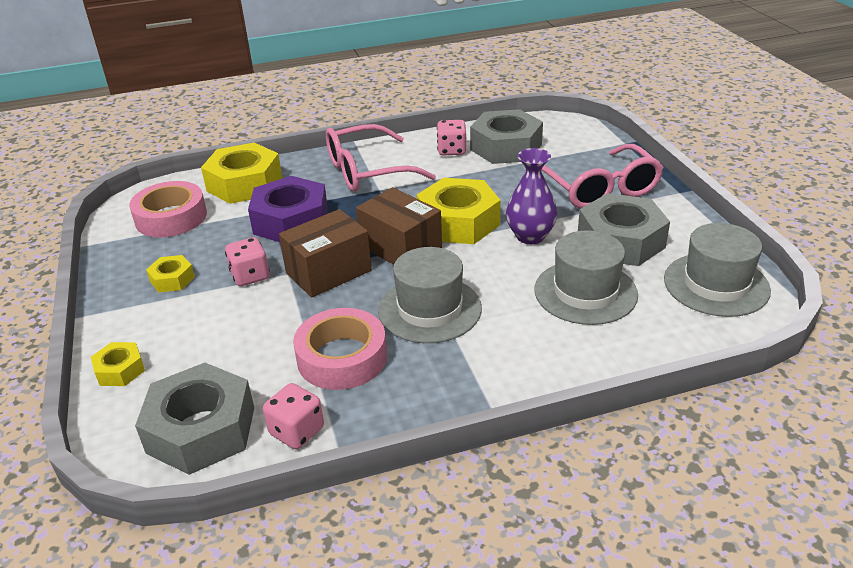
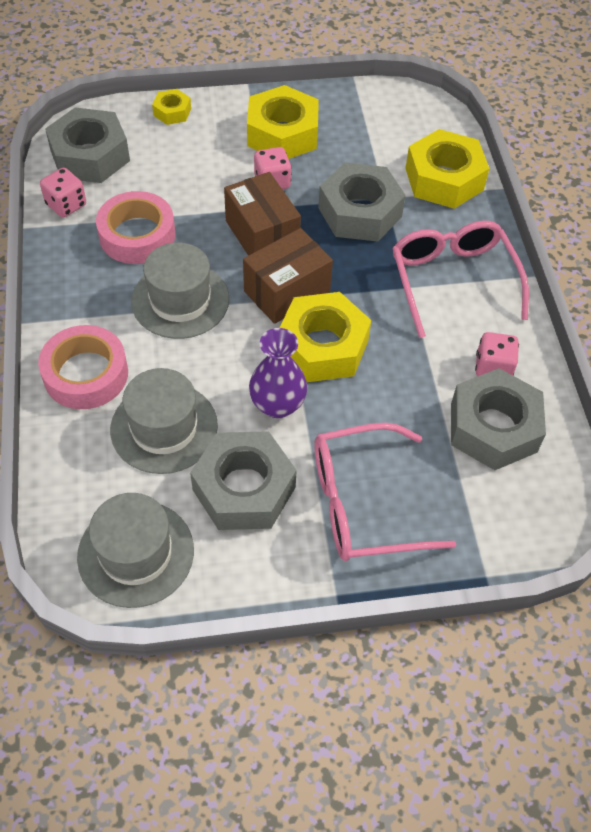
camera: 95 degrees right, 20 degrees up
pink tape [129,181,207,237] -> pink tape moved to [38,325,128,409]
yellow nut [146,255,195,293] -> yellow nut [247,85,319,159], size x2.02
purple nut [248,176,328,242] -> grey nut [318,163,406,242]

